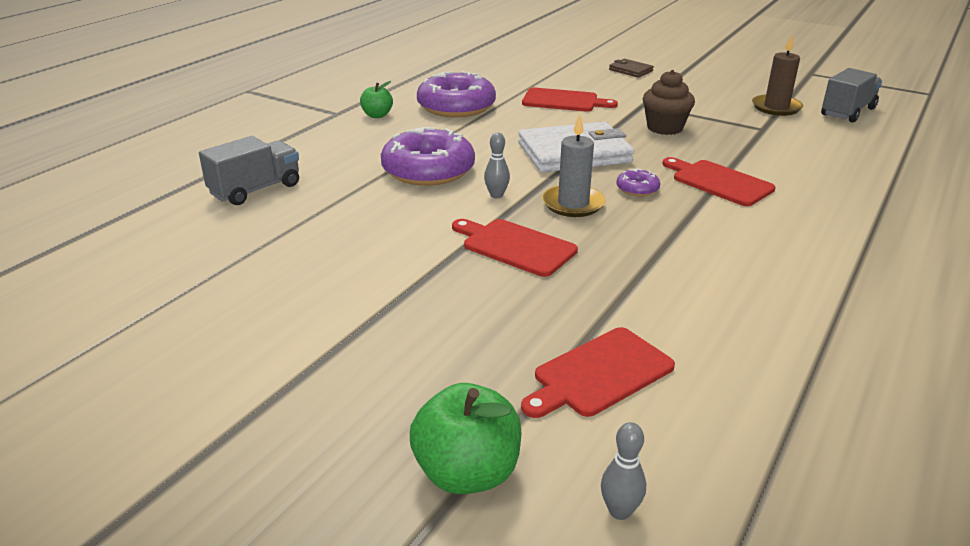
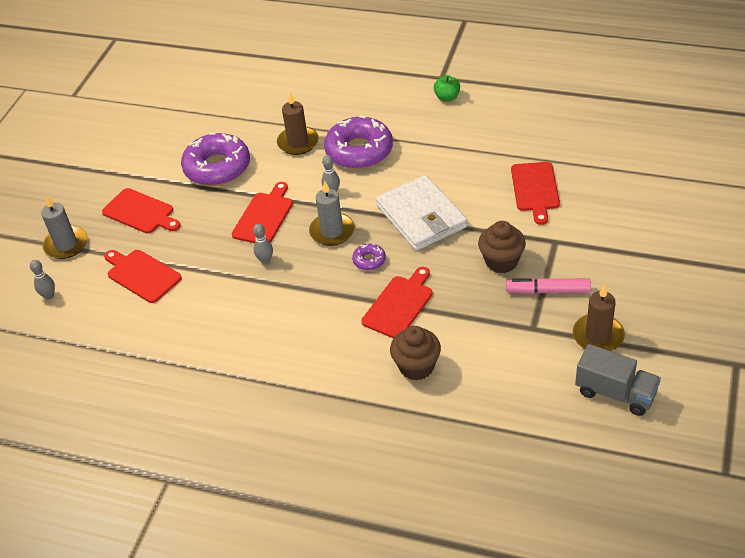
camera: 80 degrees right, 15 degrees up
grey truck [199,136,299,205] -> none
green apple [410,383,521,494] -> grey candle [41,195,88,259]
purple donut [417,71,496,117] -> purple donut moved to [181,133,250,186]
brown wallet [609,59,654,77] -> none
none -> red cutting board [102,188,181,234]
none -> grey bowling pin [253,224,273,264]
none -> brown candle [277,93,319,155]
none -> brown cupcake [390,326,441,381]
none -> pink marker [506,278,591,294]

